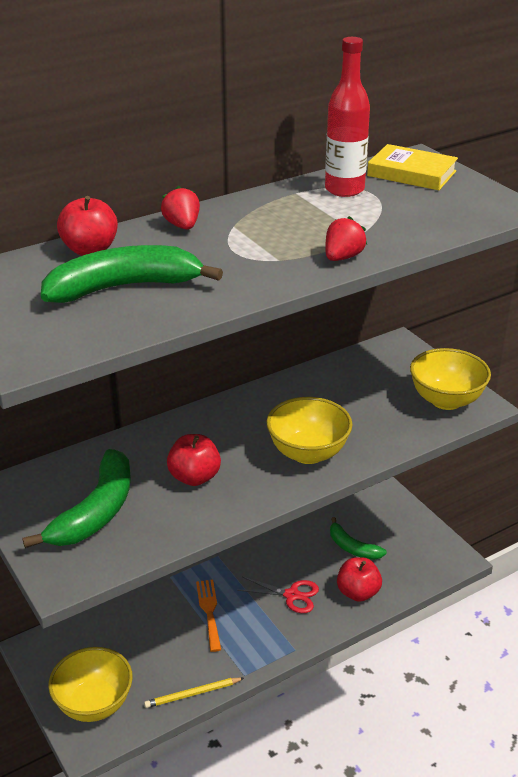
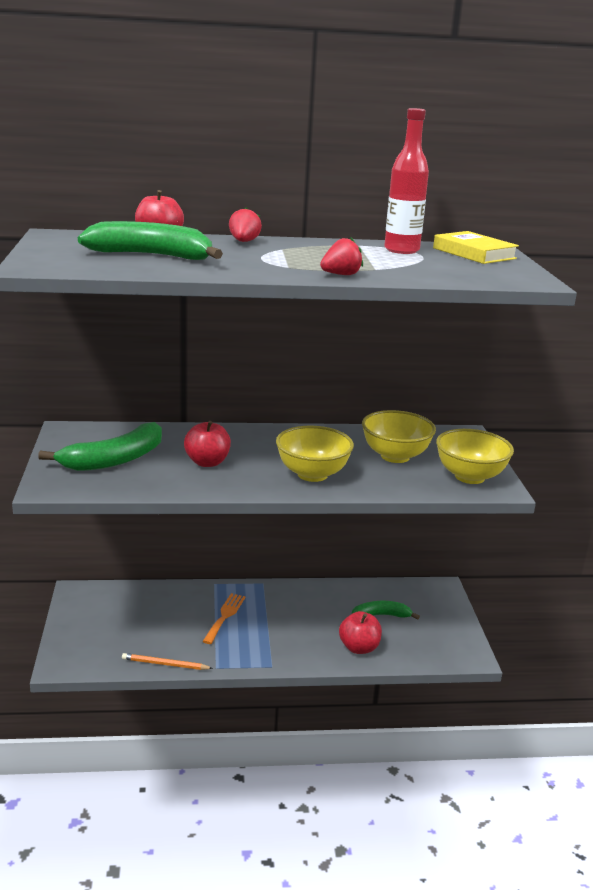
camera: 25 degrees right, 10 degrees down
yellow bowl [48,647,133,722] -> yellow bowl moved to [362,410,436,463]
yellow pencil [144,677,244,708] -> orange pencil [122,653,213,670]
red scissors [237,577,319,613] -> none
green banana [330,517,387,560] -> green banana turned 105 degrees clockwise [352,601,420,620]

